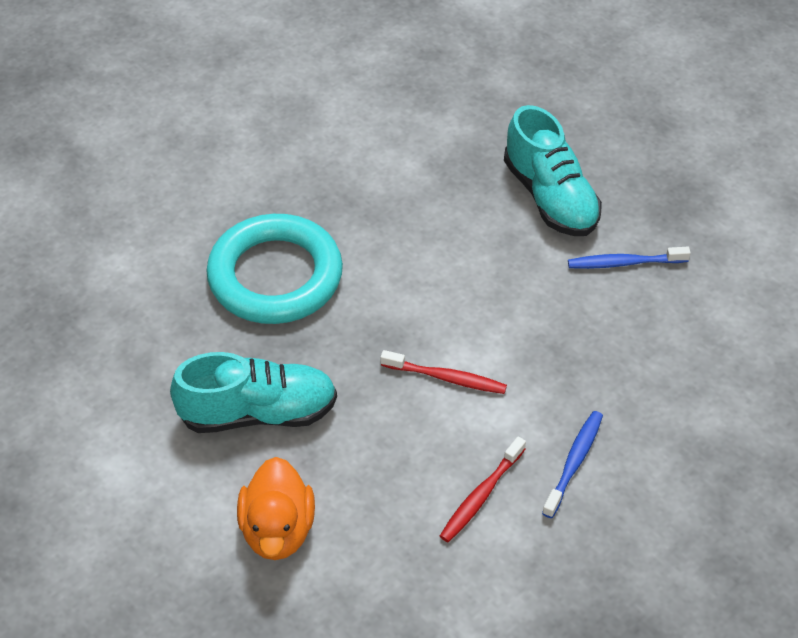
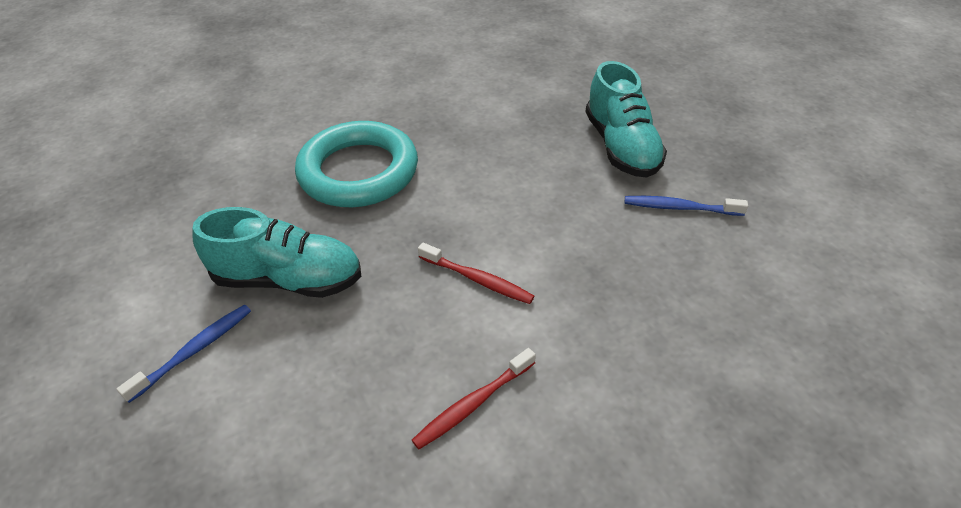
camera: 15 degrees right, 5 degrees down
orange duck [237,457,315,560] -> none
blue toothbrush [542,411,603,518] -> blue toothbrush moved to [117,305,251,403]

